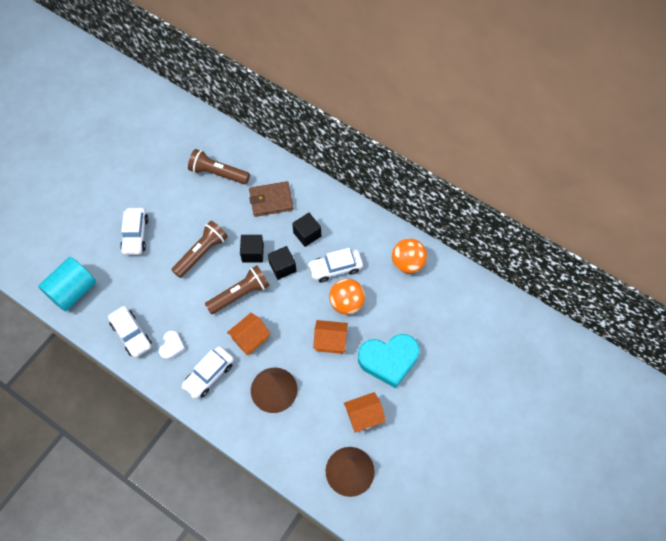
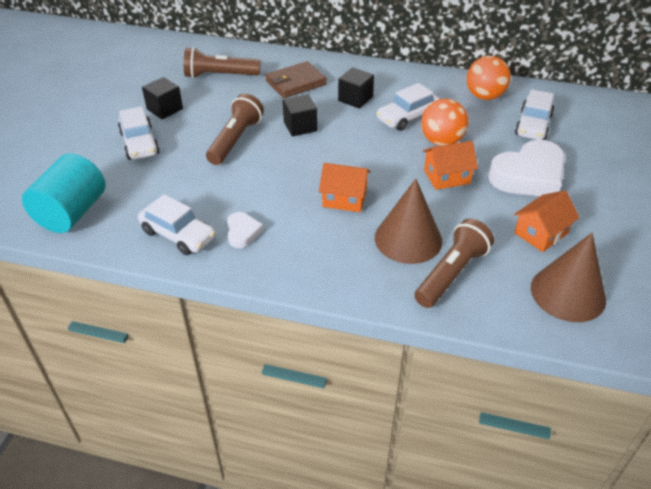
camera: 20 degrees left, 20 degrees down
white car [181,346,234,399] -> white car moved to [515,89,554,140]
brown flashlight [205,265,270,314] -> brown flashlight moved to [414,219,494,308]
orange house [227,313,270,356] -> orange house turned 75 degrees clockwise [319,163,370,212]
black cube [268,246,296,280] -> black cube moved to [142,77,183,119]
turquoise heart [358,334,419,388] -> white heart [488,140,565,196]

